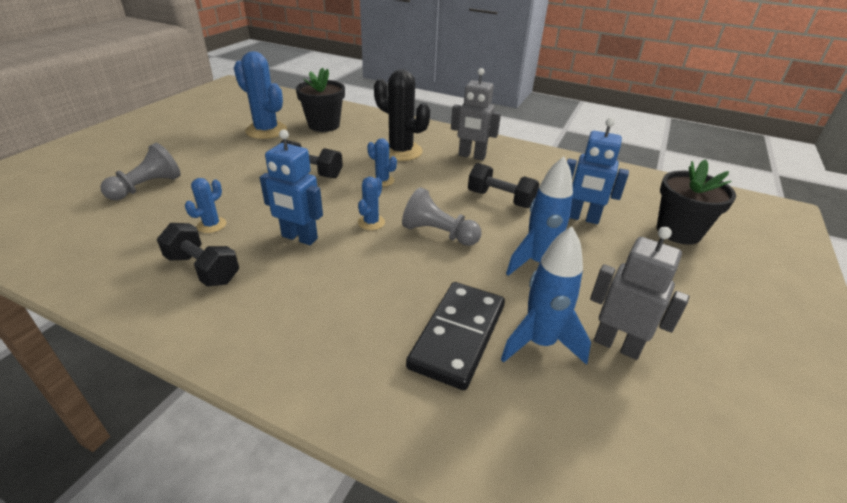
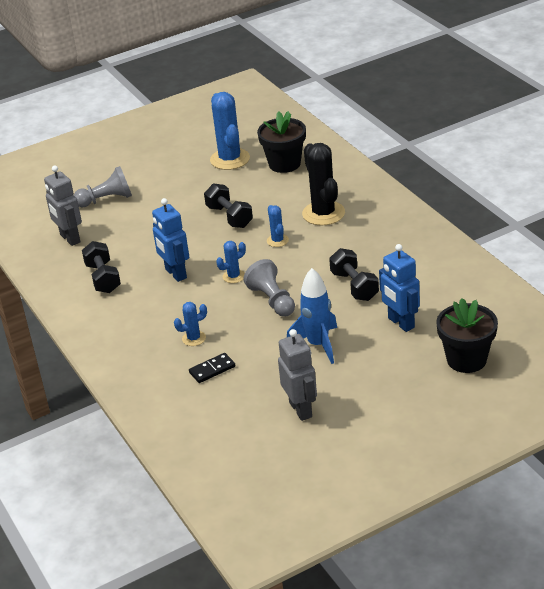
camera: 40 degrees right, 0 degrees up
blue cactus [185,178,226,233] -> blue cactus moved to [174,302,207,346]
black domino [406,282,505,390] -> black domino [189,353,235,383], size x0.51
grey robot [451,68,501,161] -> grey robot moved to [44,165,82,246]
blue rocket [501,227,591,365] -> none

